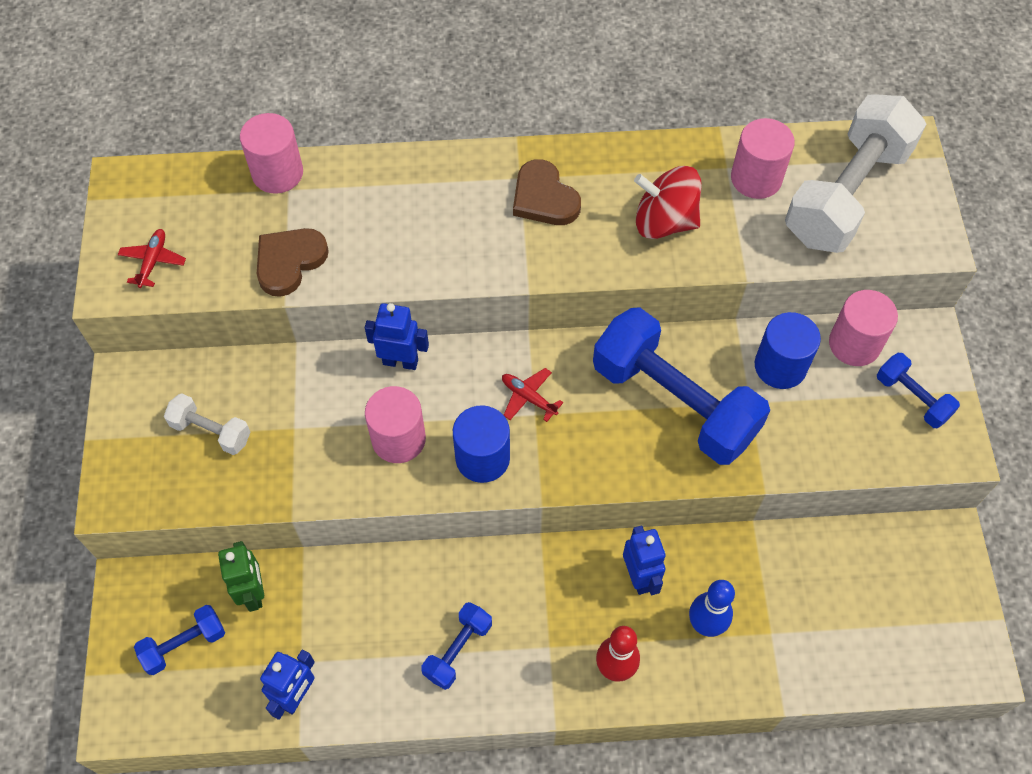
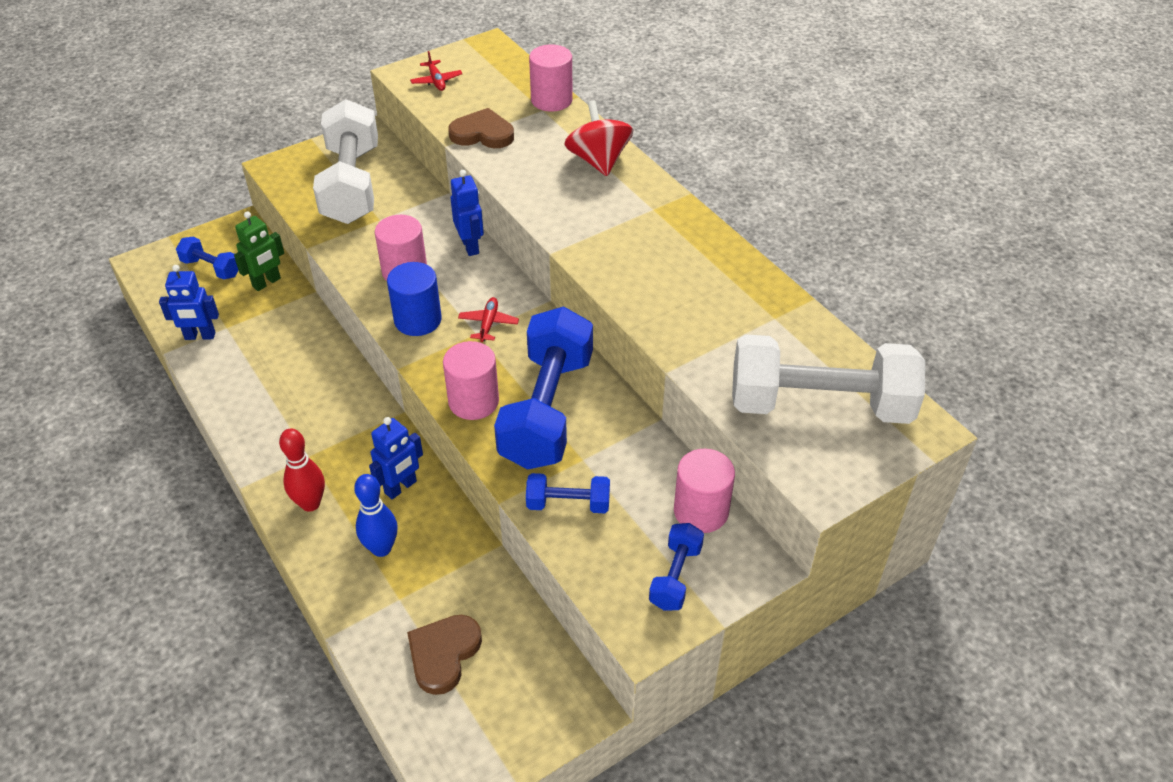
camera: 60 degrees right, 15 degrees down
red plane [118,229,186,288] -> red plane turned 90 degrees clockwise [410,51,463,91]
white dumbbell [164,393,250,455] -> white dumbbell [313,99,378,224], size x2.15
blue dumbbell [421,602,492,690] -> blue dumbbell moved to [526,473,610,513]
brown heart [513,159,581,225] -> brown heart moved to [407,615,482,695]
red spinning top [634,166,702,239] -> red spinning top moved to [564,100,633,176]
pink cylinder [731,118,795,199] -> pink cylinder moved to [443,341,499,420]
blue cylinder [755,312,821,389] -> none

